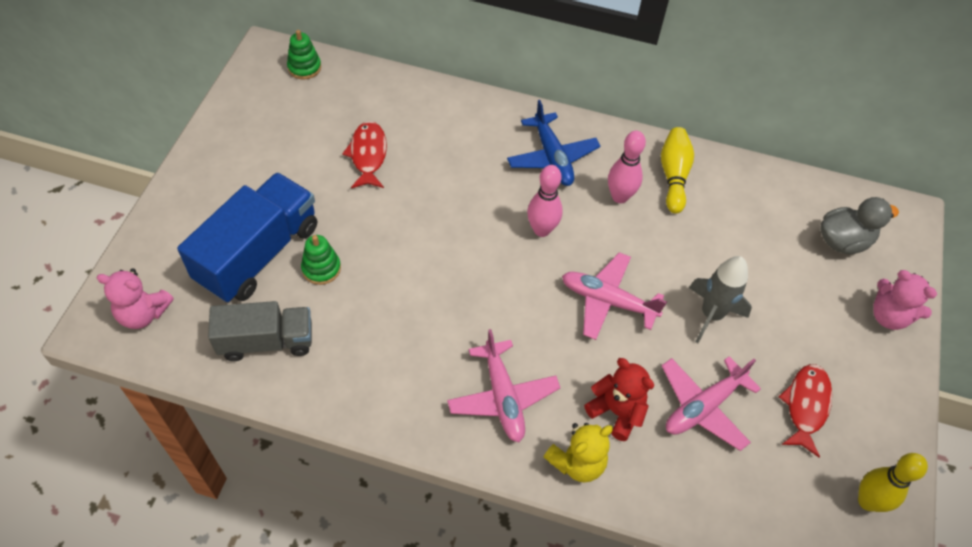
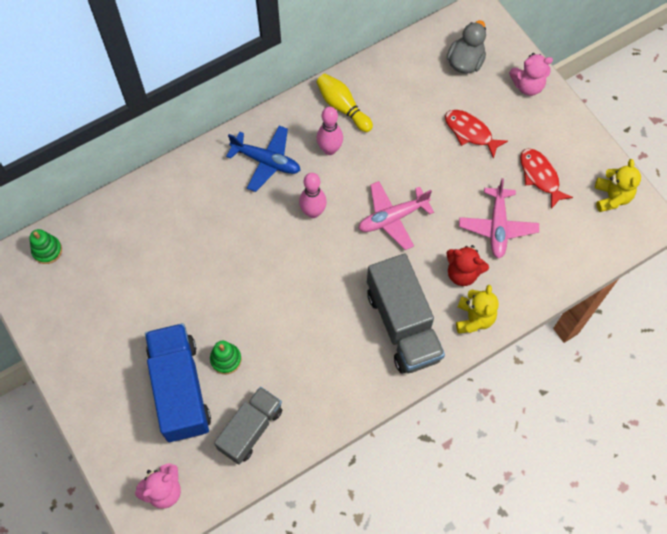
camera: 45 degrees left, 10 degrees up
red fish [342,121,387,188] -> red fish moved to [445,110,508,159]
pink plane [447,329,560,442] -> grey truck [367,253,445,374]
red teddy bear [584,358,654,441] -> red teddy bear turned 150 degrees counterclockwise [446,245,489,286]
grey rocket [689,256,752,343] -> none
yellow bowling pin [858,453,928,512] -> yellow teddy bear [595,159,641,212]

